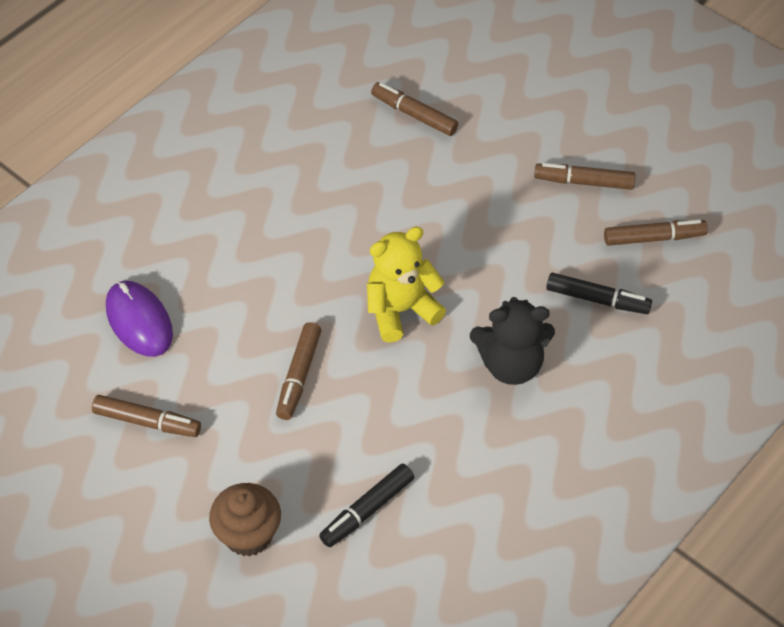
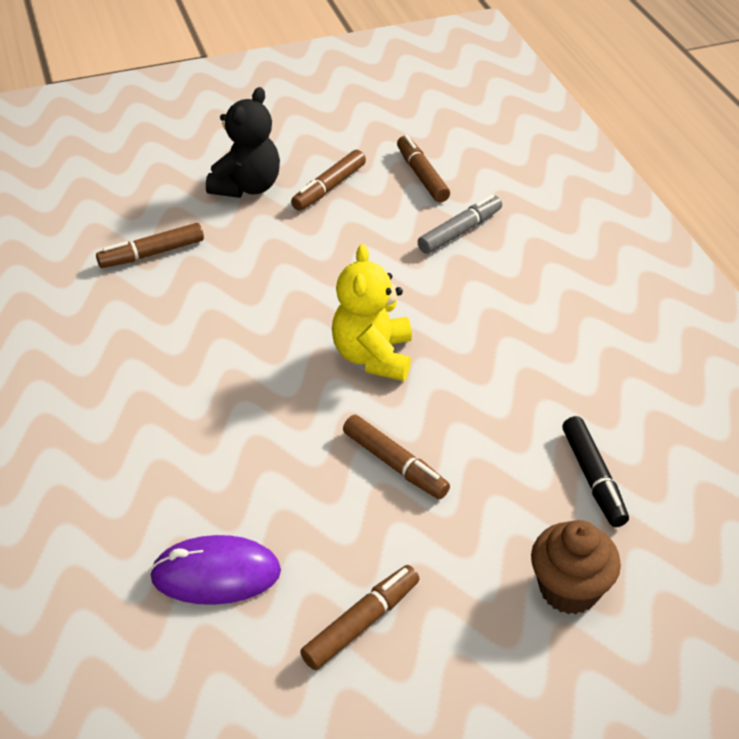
camera: 60 degrees left, 10 degrees down
black teddy bear [470,297,555,385] -> black teddy bear moved to [206,87,280,198]
black marker [546,273,652,314] -> grey marker [418,195,502,254]
brown marker [604,220,708,246] -> brown marker turned 45 degrees counterclockwise [397,135,450,203]

